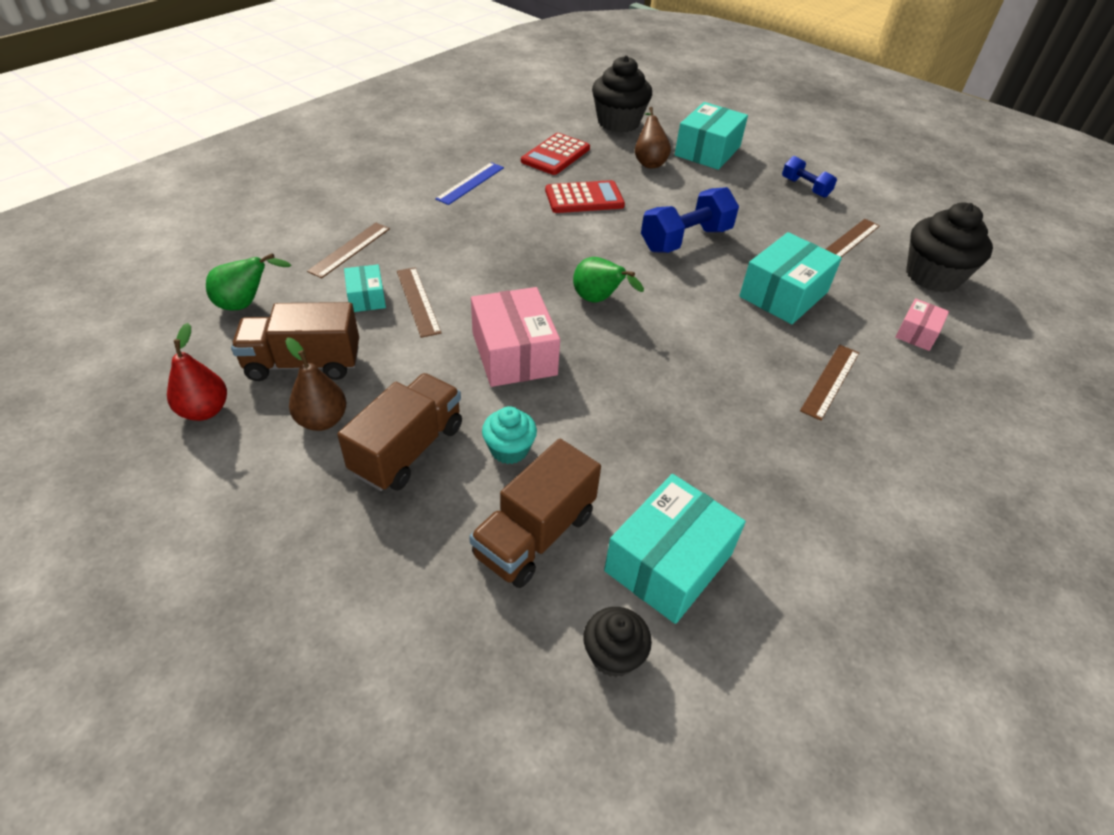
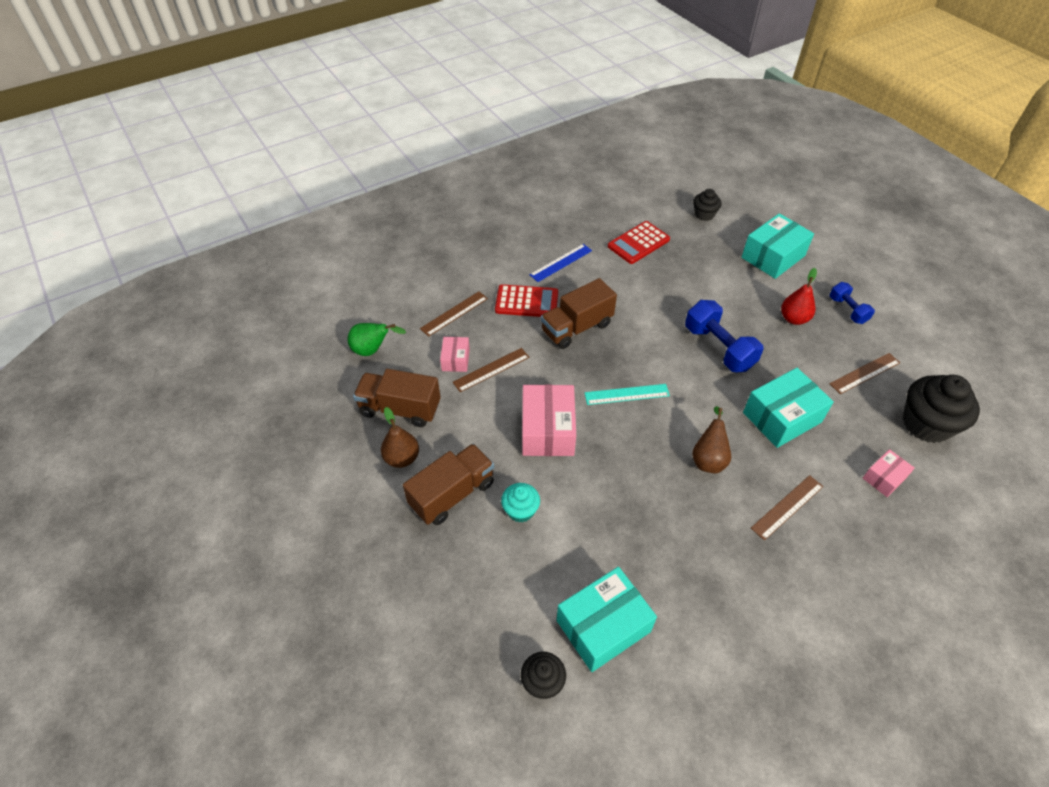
camera: 20 degrees right, 5 degrees up
red pear [167,323,227,421] -> red pear moved to [781,268,817,325]
turquoise box [344,264,386,312] -> pink box [440,337,470,372]
brown ruler [397,267,442,338] -> brown ruler turned 60 degrees clockwise [452,348,529,392]
brown truck [469,439,601,588] -> brown truck moved to [541,278,617,349]
red calculator [545,180,625,213] -> red calculator moved to [495,284,558,317]
green pear [573,257,644,303] -> turquoise ruler [585,384,670,405]
black cupcake [592,55,652,133] -> black cupcake [693,189,721,221], size x0.54
brown pear [635,107,671,168] -> brown pear moved to [692,406,731,473]
blue dumbbell [641,187,739,253] -> blue dumbbell turned 75 degrees clockwise [685,300,764,372]

